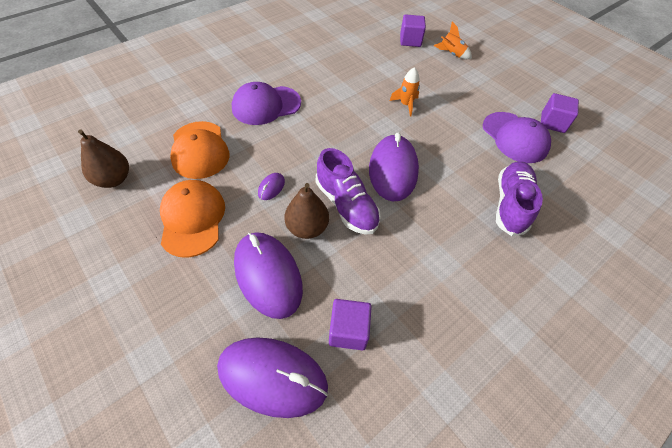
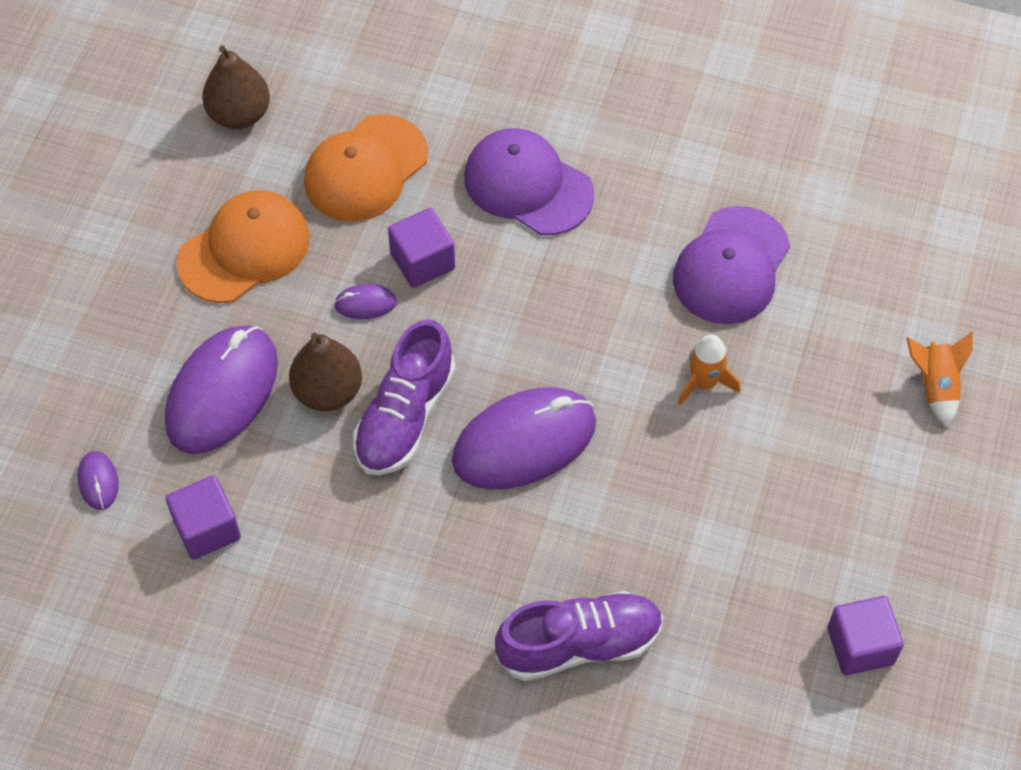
camera: 60 degrees right, 5 degrees up
purple mouse [217,337,328,418] -> purple mouse [78,451,119,510], size x0.42
purple cube [400,14,426,47] -> purple cube moved to [388,208,455,288]
purple cap [483,112,551,163] -> purple cap moved to [673,206,790,324]

